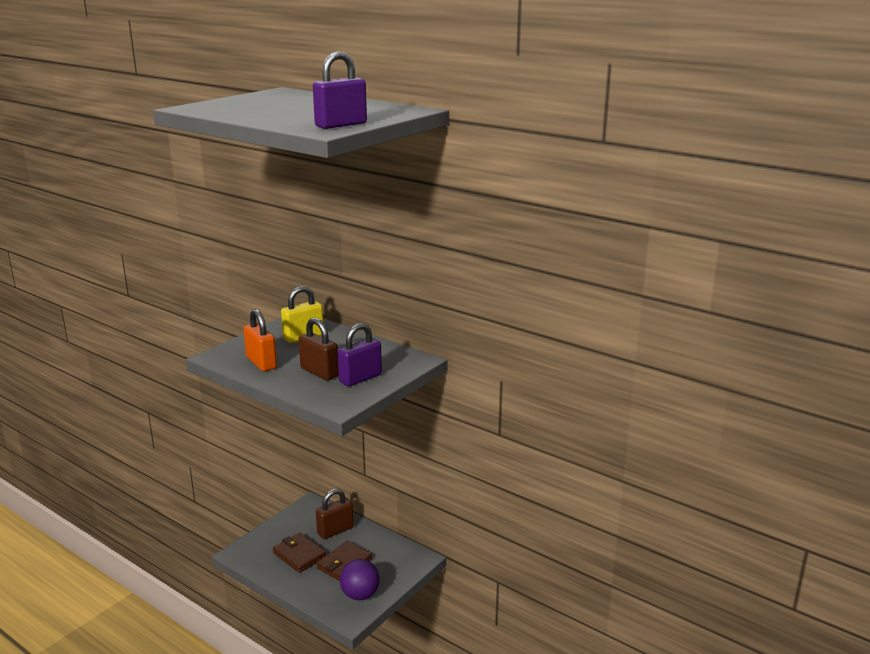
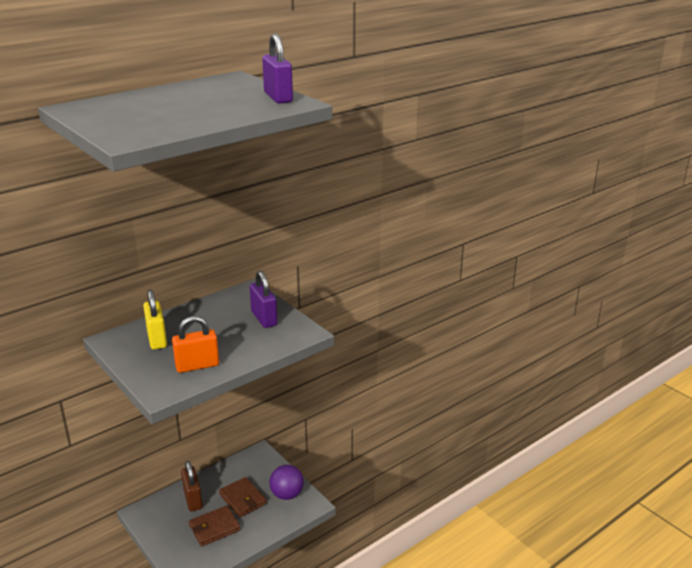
camera: 75 degrees left, 5 degrees up
brown padlock [298,318,339,380] -> none

